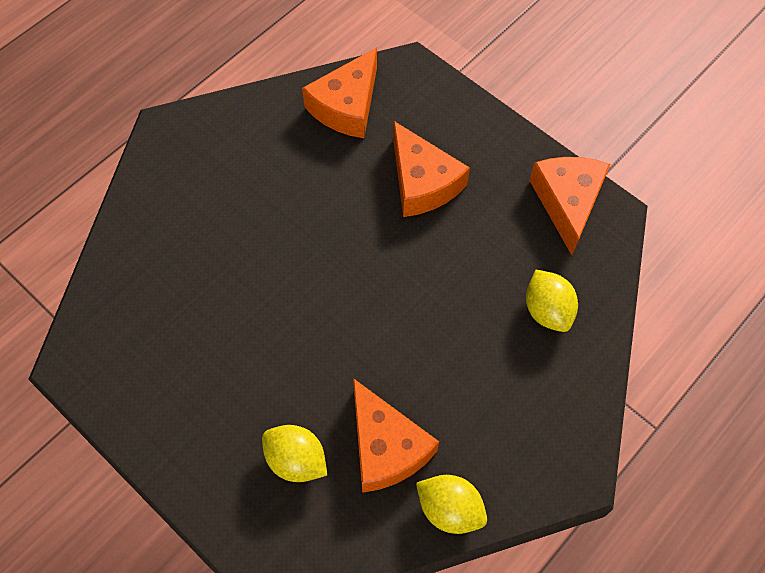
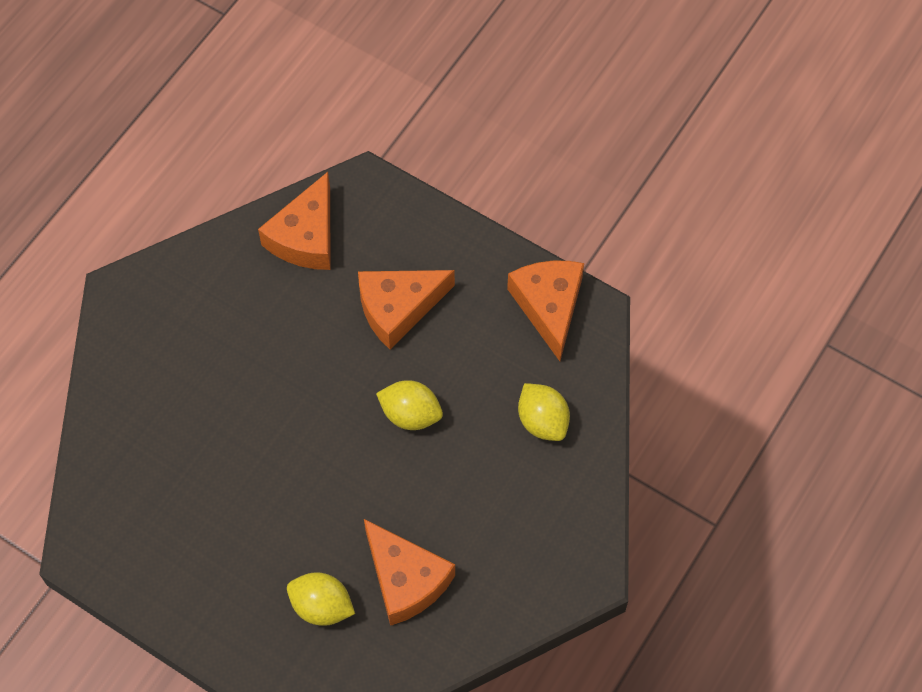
camera: 10 degrees left, 0 degrees up
orange cheese [393,121,470,217] -> orange cheese turned 105 degrees clockwise [358,270,455,349]
yellow lemon [416,475,487,534] -> yellow lemon moved to [376,380,443,430]

